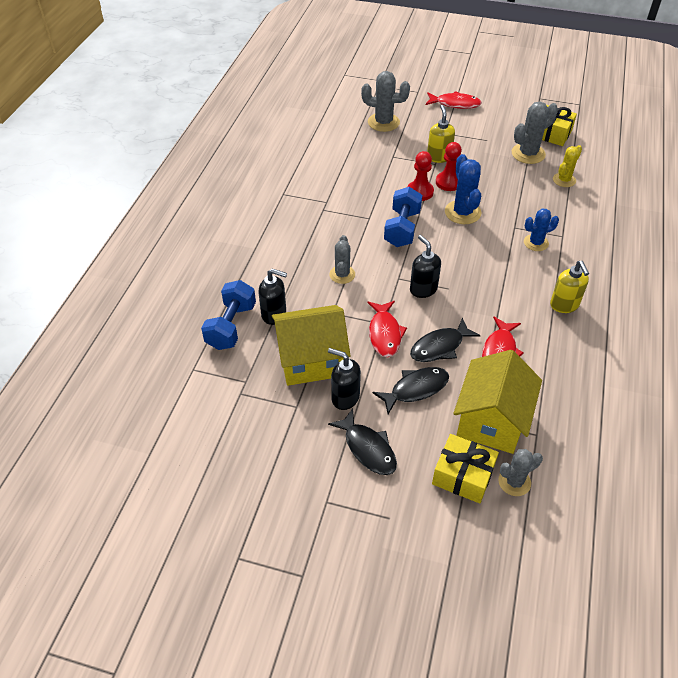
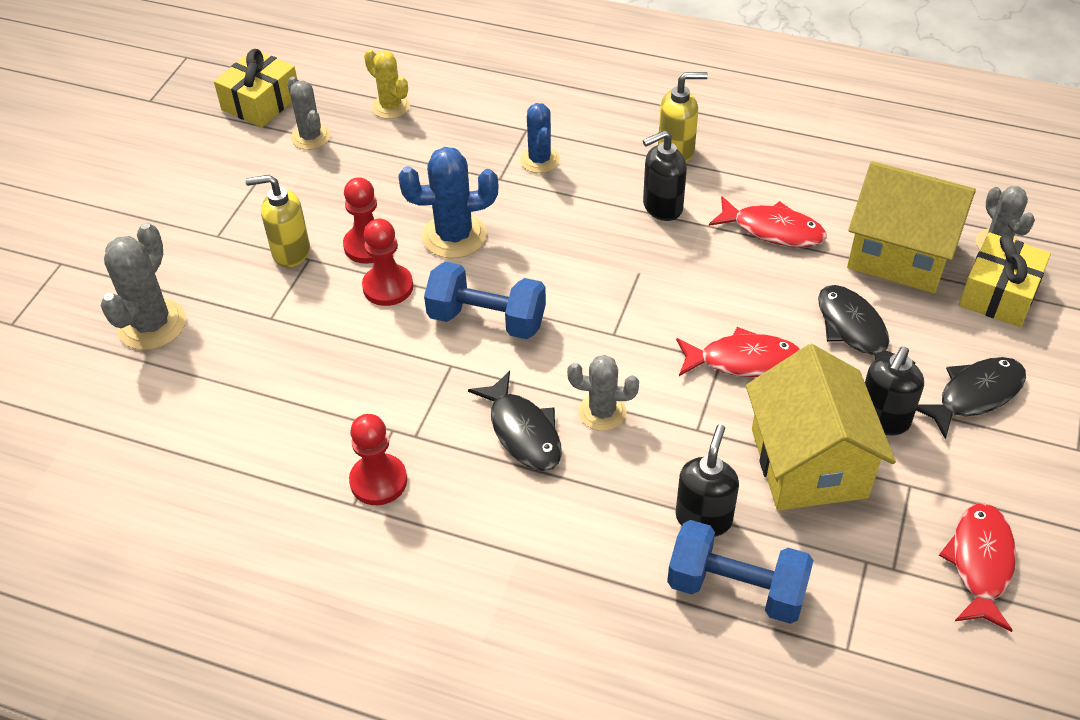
camera: 85 degrees left, 0 degrees up
black soap dispenser [410,235,441,298] -> black soap dispenser moved to [643,130,687,221]
black fish [410,318,481,362] -> black fish moved to [468,371,562,471]
red fish [426,91,482,109] -> red fish moved to [939,503,1016,632]
grey cactus [512,102,558,164] -> grey cactus [287,77,330,150], size x0.66
none -> red pawn [349,414,407,505]

